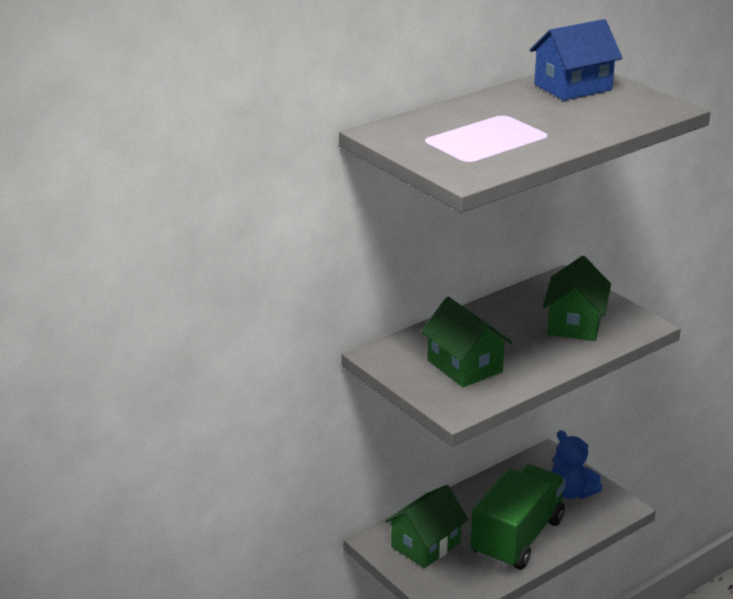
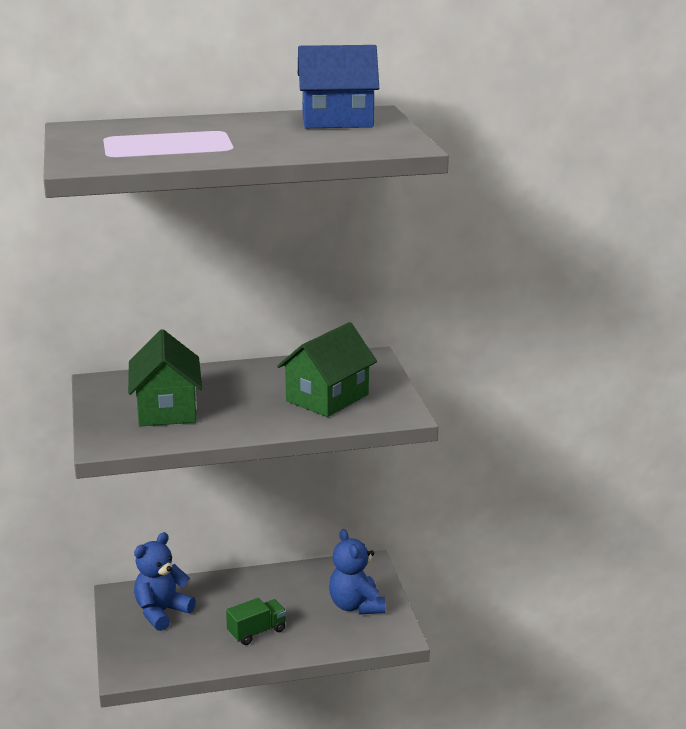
camera: 25 degrees right, 5 degrees down
green house [385,485,469,568] -> blue teddy bear [134,532,196,631]
green truck [470,464,566,570] -> green truck [226,598,287,645], size x0.43

